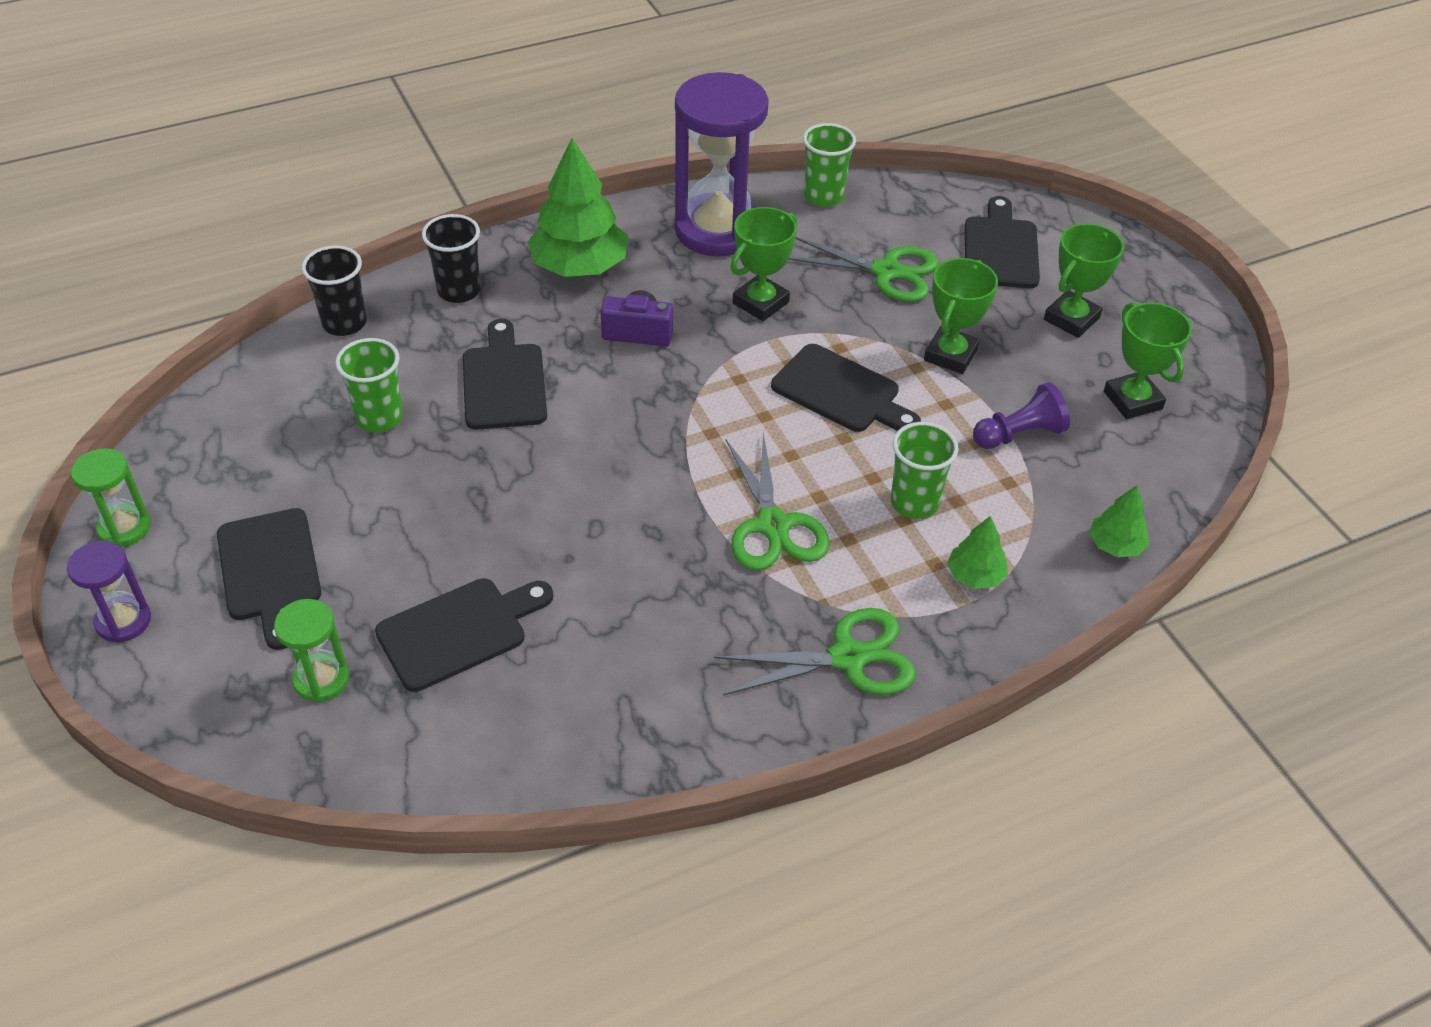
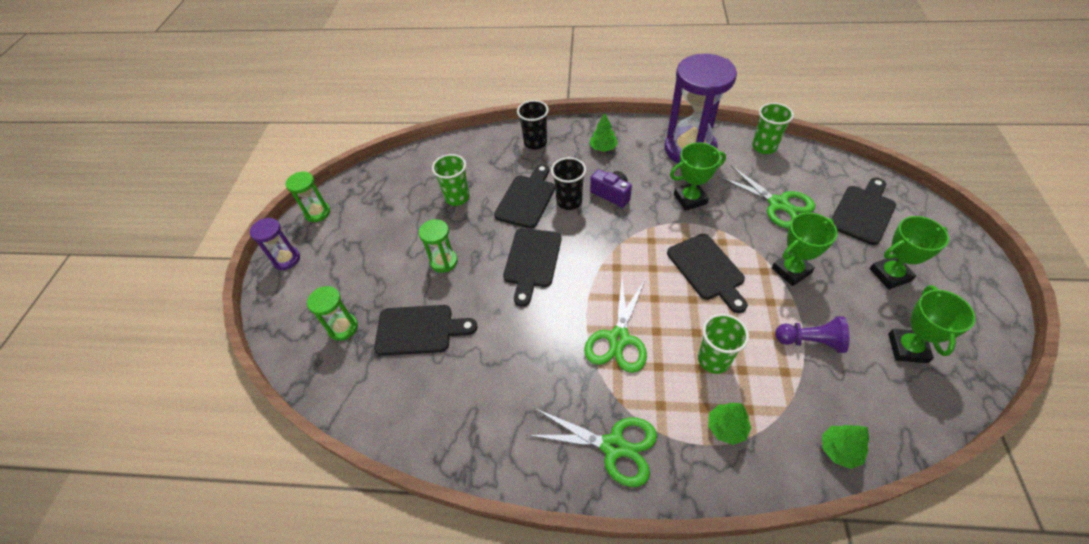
camera: 35 degrees right, 5 degrees up
black cutting board [217,508,321,650] -> black cutting board moved to [503,228,561,307]
black cup [302,245,367,336] -> black cup moved to [551,157,586,210]
green tree [527,138,628,277] -> green tree [589,113,618,152], size x0.50
none -> green hourglass [419,219,458,273]

